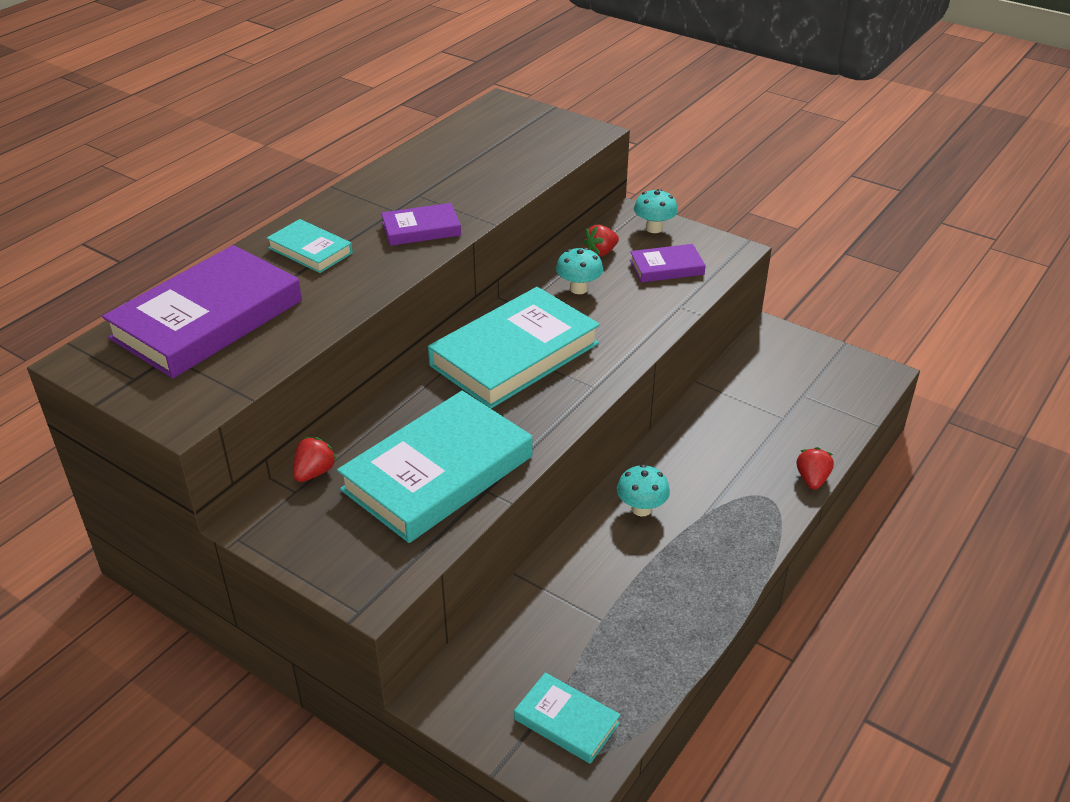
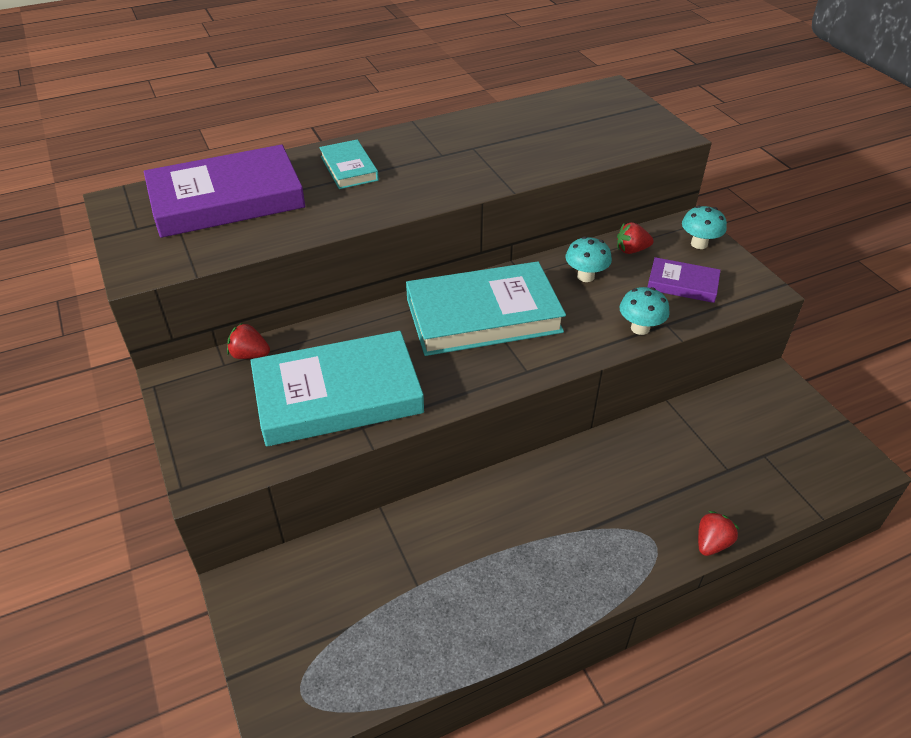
camera: 30 degrees right, 5 degrees up
red strawberry [293,437,337,482] -> red strawberry turned 135 degrees counterclockwise [227,323,270,359]
purple book [381,203,461,246] -> none
turquoise book [514,672,620,764] -> none
turquoise mushroom [617,464,670,517] -> turquoise mushroom moved to [620,287,670,335]

